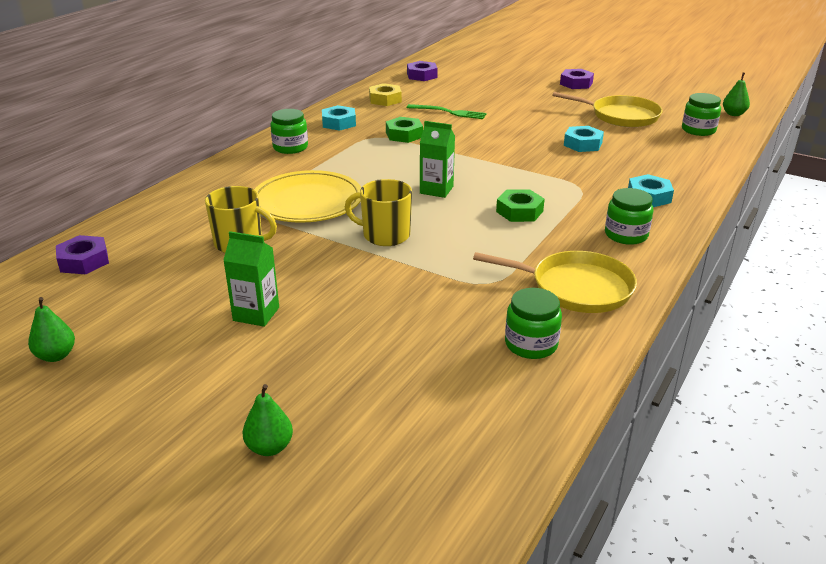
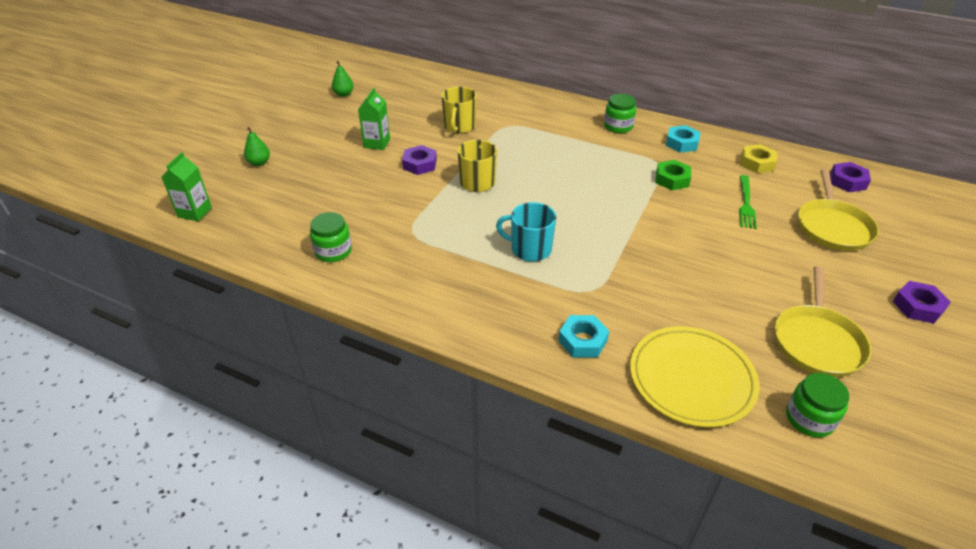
camera: 85 degrees right, 10 degrees up
purple nut [56,235,109,274] -> purple nut moved to [402,145,437,175]
yellow plate [254,170,361,223] -> yellow plate moved to [630,326,759,427]
green carton [420,121,455,198] -> green carton moved to [162,152,212,221]
yellow pan [473,251,637,313] -> yellow pan moved to [798,169,879,251]
green nut [496,189,545,222] -> turquoise mug [496,202,556,262]
turquoise nut [564,126,604,152] -> none
green jar [605,188,653,245] -> none
green pear [723,73,750,116] -> none

